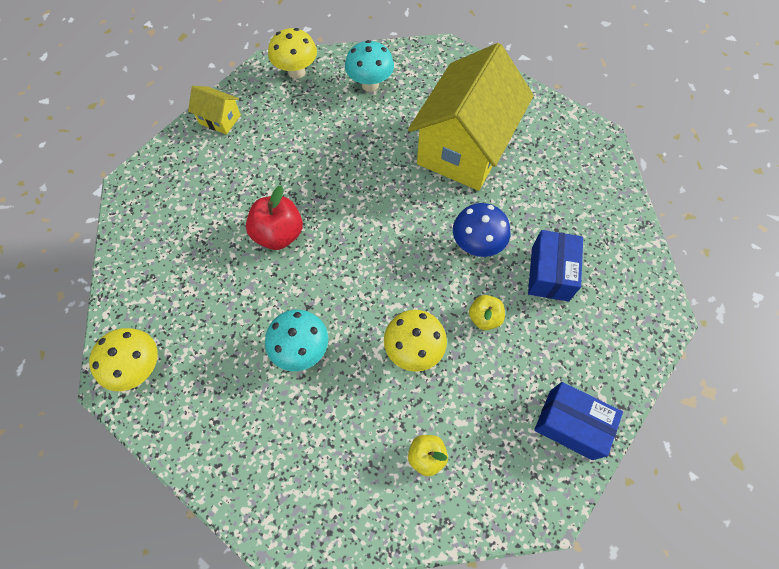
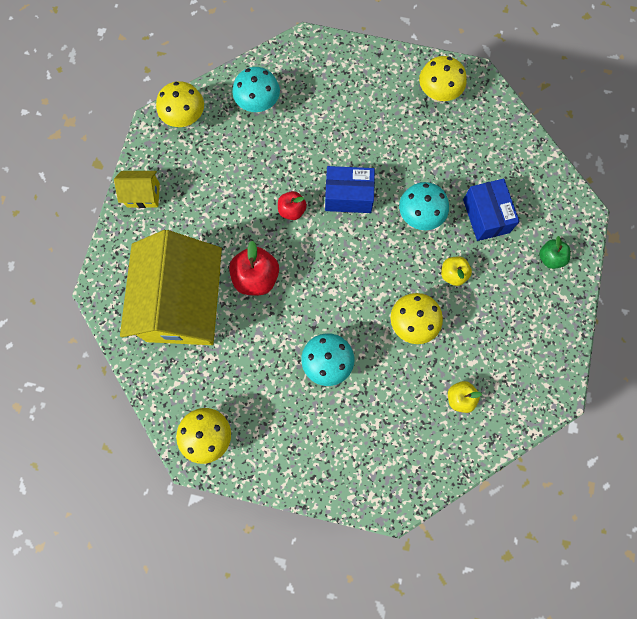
camera: 25 degrees left, 10 degrees up
yellow house [408,43,534,191] -> yellow house moved to [120,230,222,345]
blue mushroom [453,203,510,257] -> turquoise mushroom [399,182,449,230]
blue box [534,382,623,460] -> blue box moved to [325,166,375,213]
none -> red apple [278,191,307,220]
none -> yellow mushroom [419,56,467,102]
none -> green apple [539,236,570,269]

